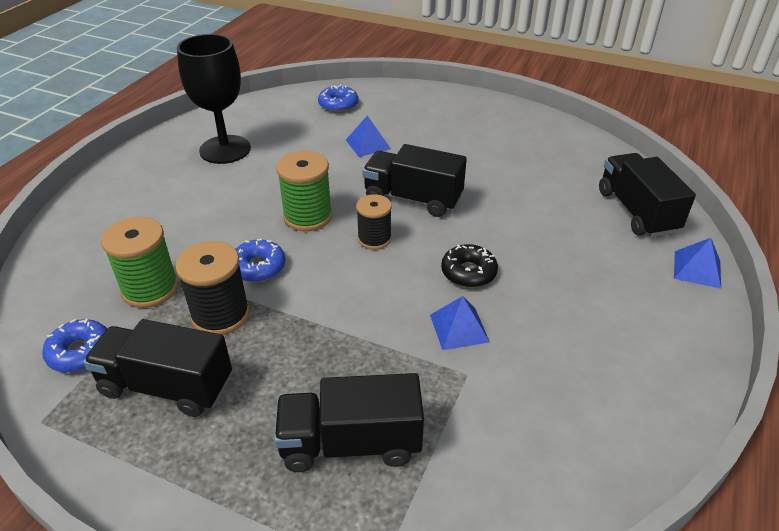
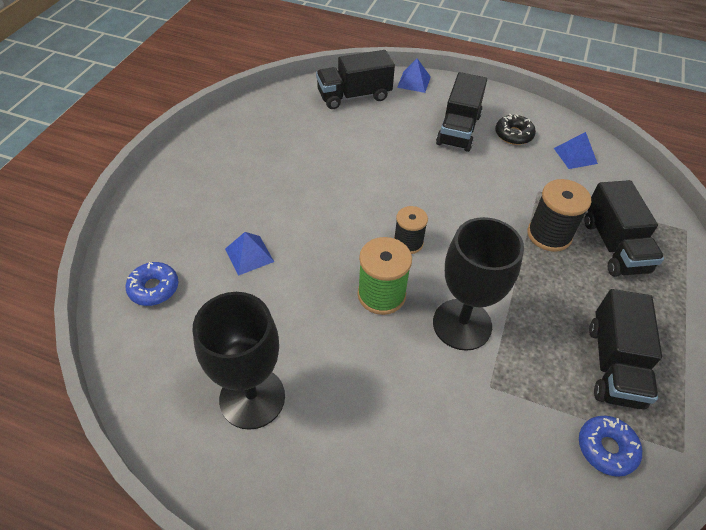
camera: 95 degrees left, 10 degrees up
green spool [101,217,179,308] -> none
black spool [175,241,250,335] -> black spool moved to [528,179,591,252]
blue donut [236,239,286,282] -> black goblet [433,217,524,351]
black truck [362,144,467,217] -> black truck moved to [436,72,487,152]
blue pyramid [430,296,490,350] -> blue pyramid moved to [554,132,598,169]
black donut [441,244,498,288] -> black donut moved to [495,114,536,145]

